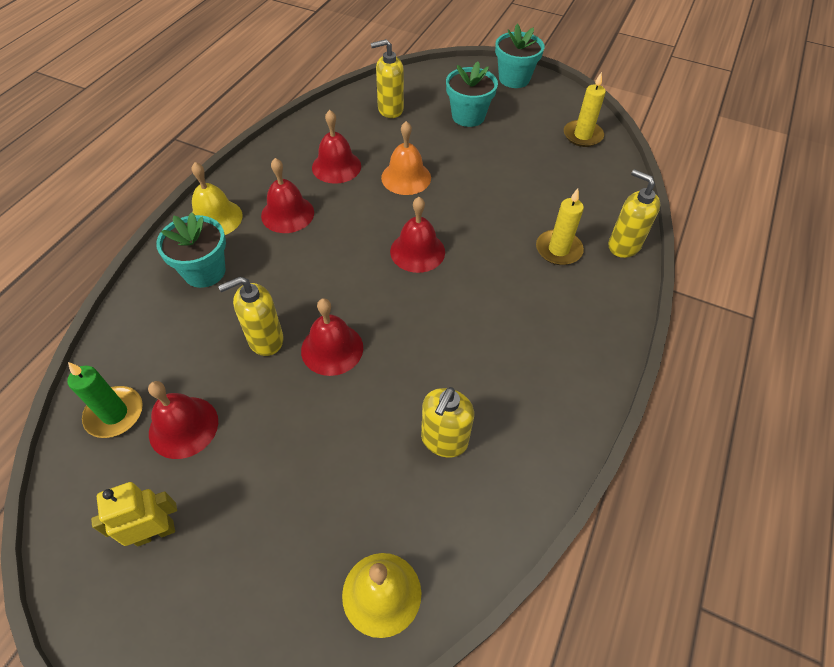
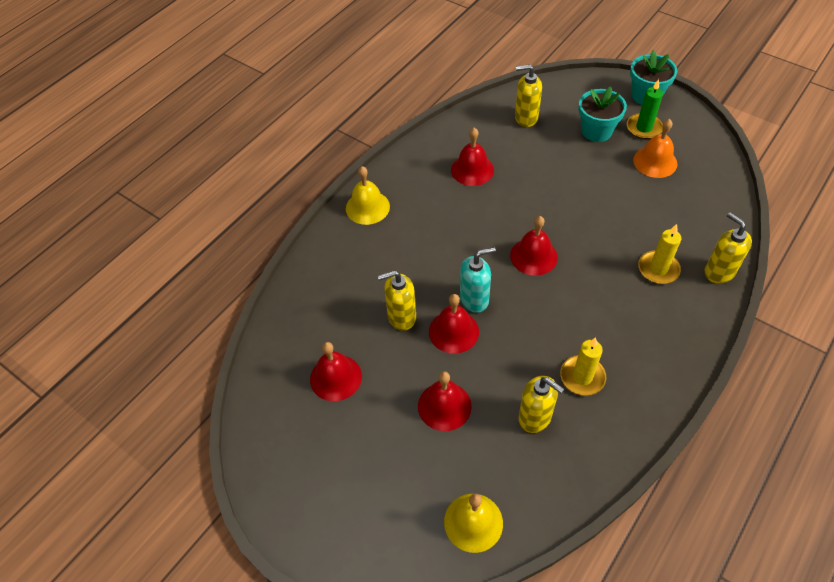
camera: 15 degrees right, 0 degrees up
green candle [67,362,143,438] -> green candle moved to [627,79,663,139]
yellow robot [91,482,177,546] -> none
turquoise flower pot [156,212,226,288] -> none
red bell [261,158,314,233] -> red bell moved to [418,371,472,431]
orange bell [381,121,431,195] -> orange bell moved to [633,119,677,178]
yellow soap dispenser [421,387,474,458] -> yellow soap dispenser turned 90 degrees counterclockwise [518,376,564,433]
yellow candle [564,72,606,147] -> yellow candle moved to [560,337,606,396]
none -> turquoise soap dispenser [460,247,496,313]

